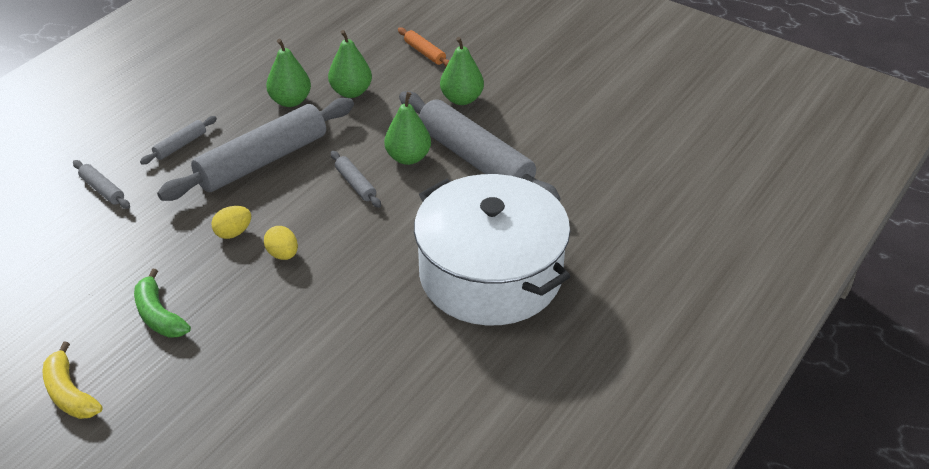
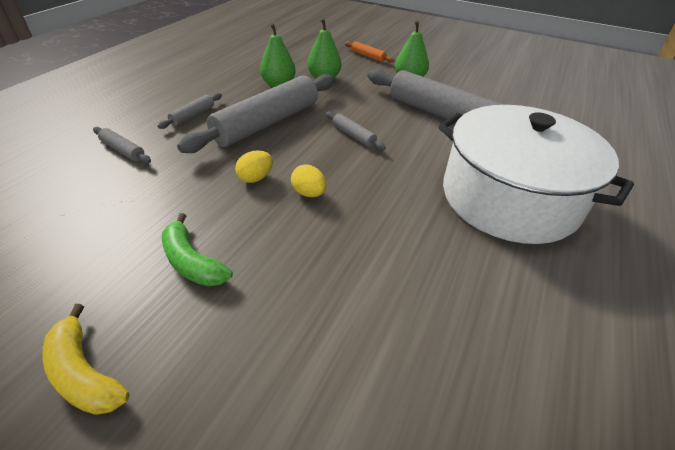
camera: 10 degrees left, 0 degrees up
green pear [384,92,431,165] -> none

